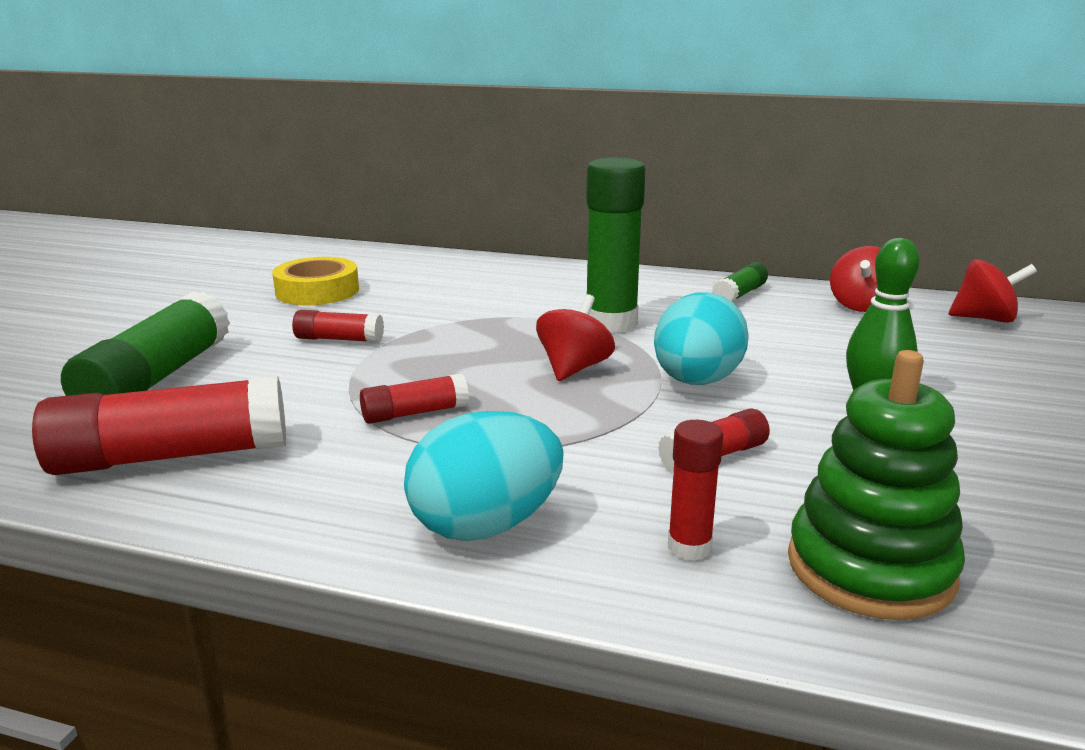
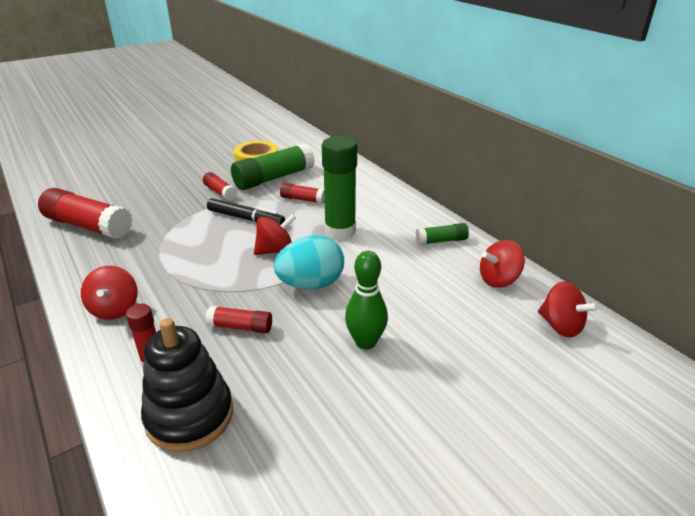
camera: 40 degrees right, 10 degrees up
green glue stick [61,291,230,396] -> green glue stick moved to [231,143,315,190]
red glue stick [360,373,469,424] -> red glue stick moved to [280,183,325,204]
turquoise egg [404,411,564,541] -> red spinning top [81,266,138,320]
green stacking toy [788,350,965,620] -> black stacking toy [141,318,233,452]
none -> black marker [207,198,285,225]

